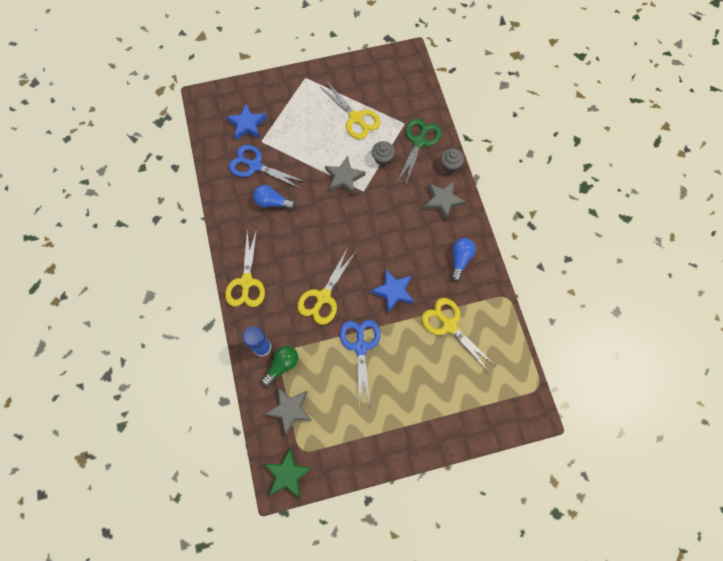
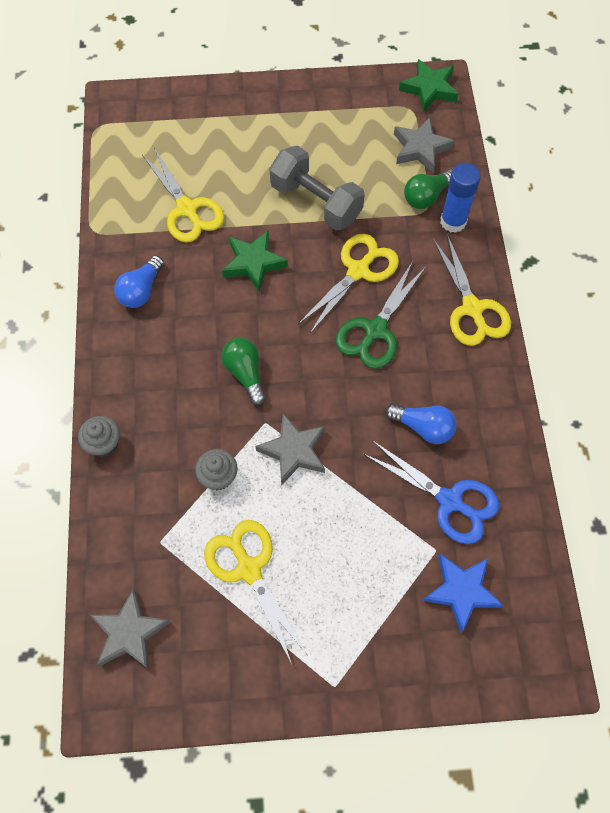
camera: 170 degrees left, 5 degrees down
yellow scissors [225,229,265,307] -> yellow scissors turned 150 degrees clockwise [433,234,511,346]
blue scissors [340,320,380,407] -> grey dumbbell [269,145,365,231]
blue star [371,269,414,313] -> green star [222,231,288,292]
green scissors [397,119,441,186] -> green scissors moved to [335,261,426,369]
grey star [424,181,466,221] -> grey star moved to [90,589,171,669]
none -> green light bulb [221,338,266,405]

